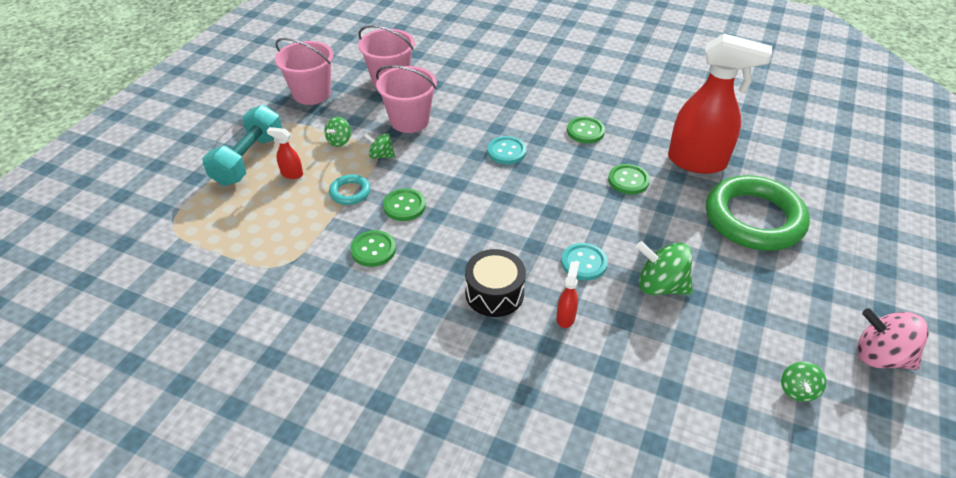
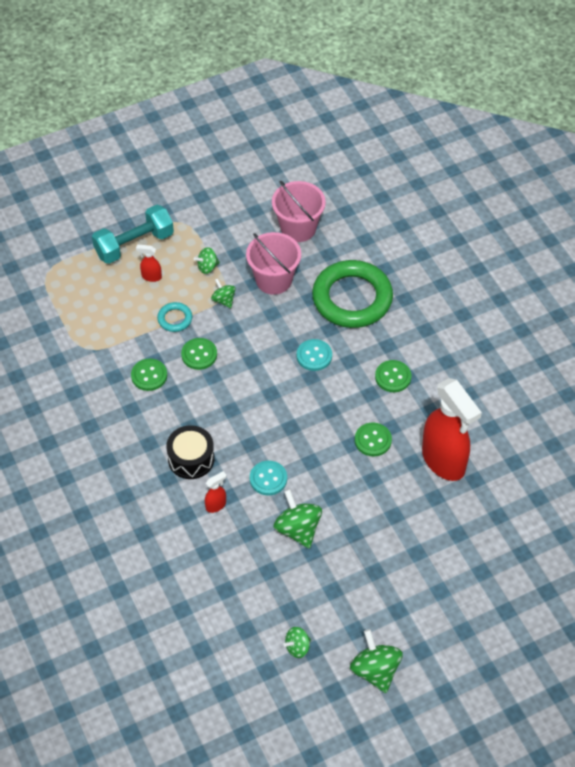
camera: 40 degrees right, 10 degrees up
red spray bottle [267,127,303,179] -> red spray bottle turned 45 degrees counterclockwise [136,244,162,282]
pink bucket [275,38,333,105] -> none
green ring [706,175,810,251] -> green ring moved to [312,260,393,328]
pink spinning top [857,308,929,370] -> green spinning top [350,629,403,693]

